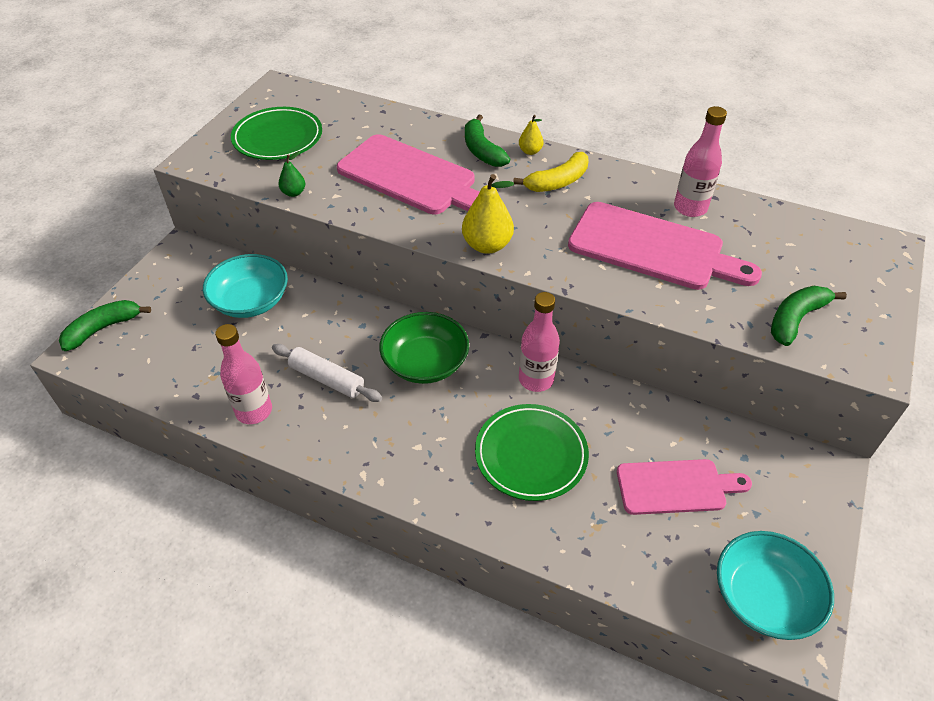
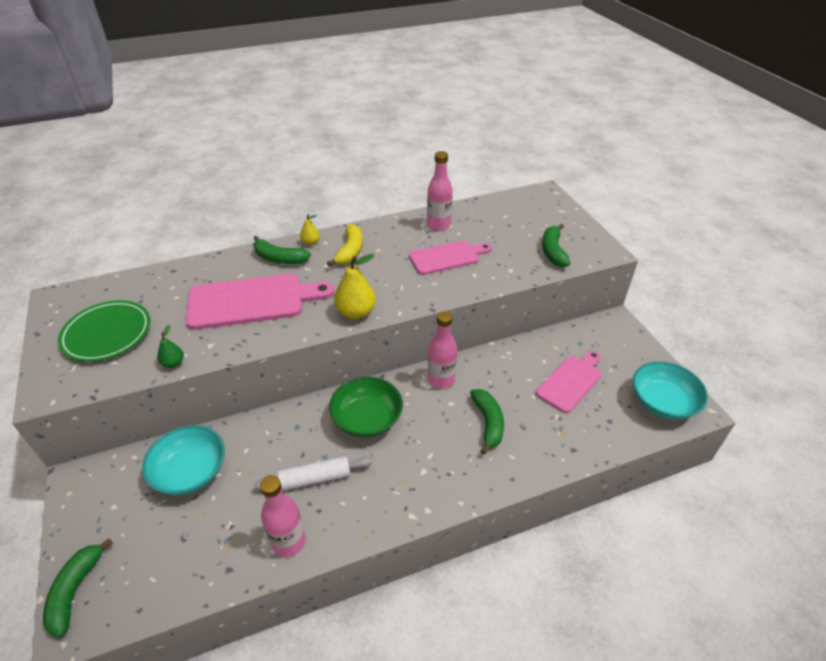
camera: 45 degrees left, 5 degrees down
green plate [475,404,589,501] -> green banana [470,389,504,455]
pink cutting board [568,202,762,290] -> pink cutting board [409,240,492,275], size x0.64

